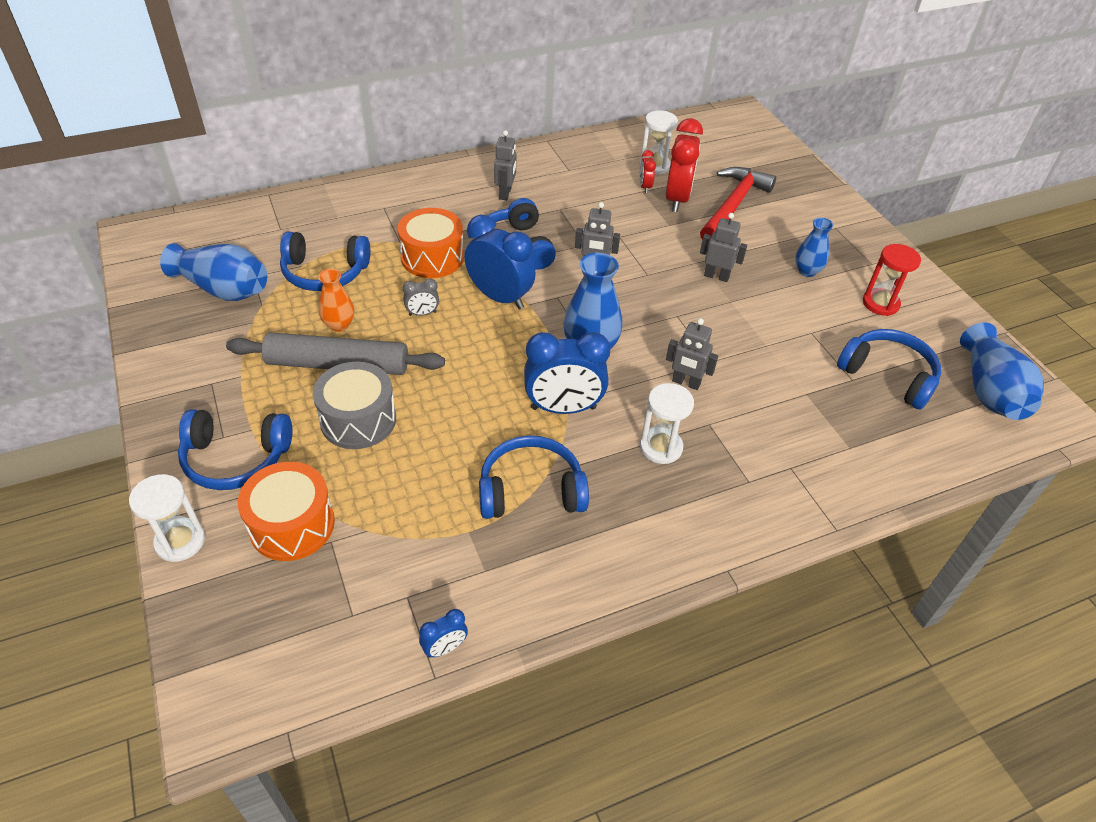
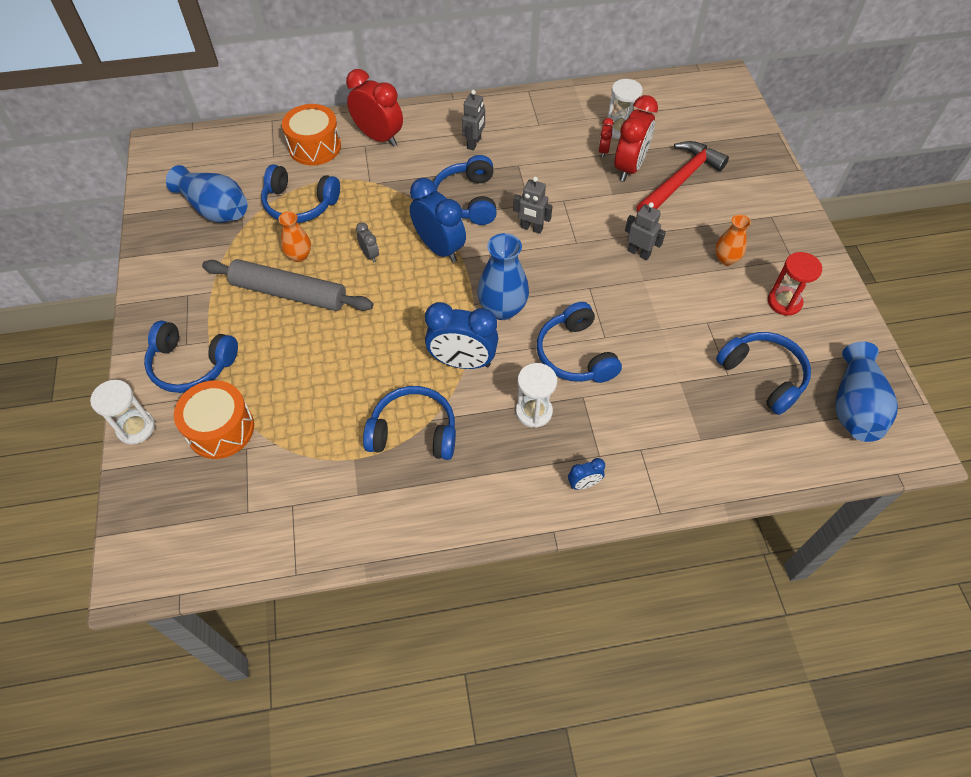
camera: 15 degrees right, 10 degrees up
grey drum [313,362,396,449] -> none
orange drum [397,208,464,278] -> orange drum moved to [282,104,341,165]
grey clock [403,278,439,316] -> grey clock turned 120 degrees counterclockwise [356,222,379,263]
blue clock [419,609,468,658] -> blue clock moved to [568,458,605,490]
grey robot [666,318,718,390] -> blue headphones [537,302,622,383]
blue vase [795,218,834,277] -> orange vase [715,214,751,265]
none -> red clock [346,69,403,147]

